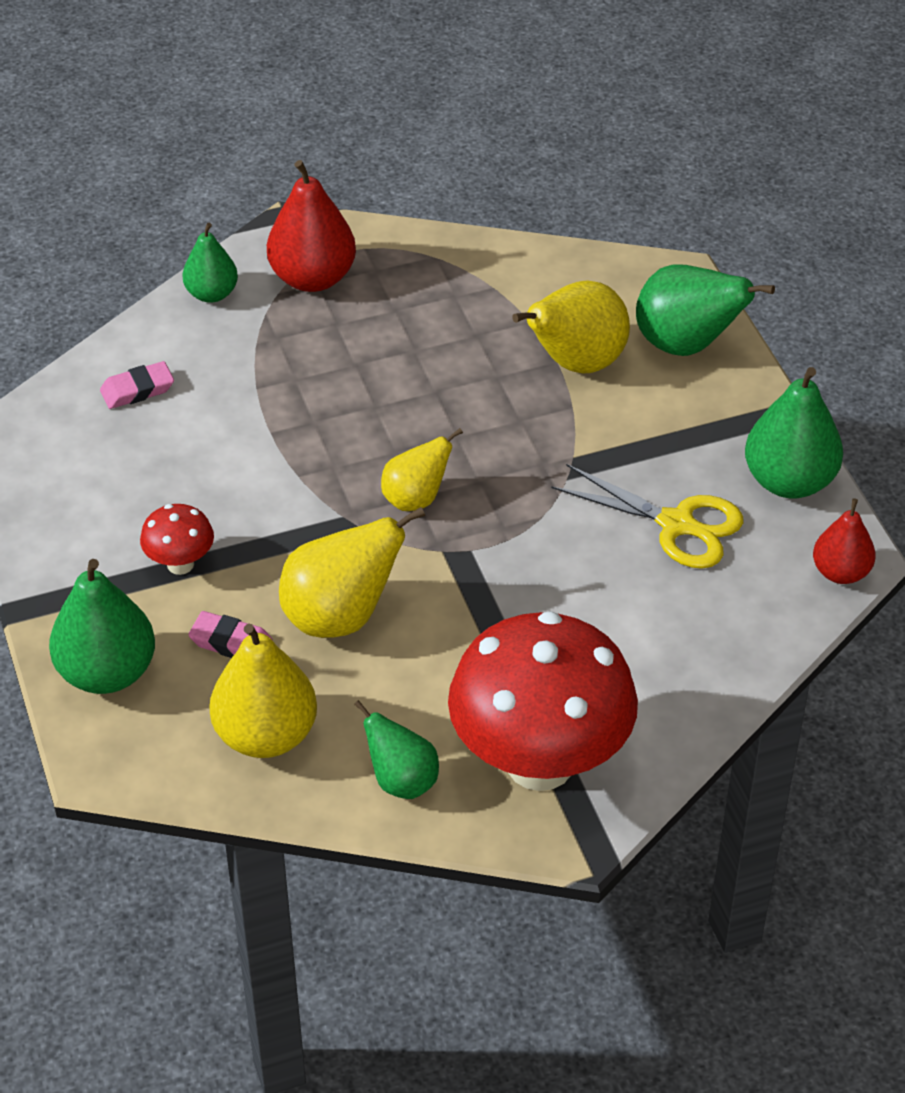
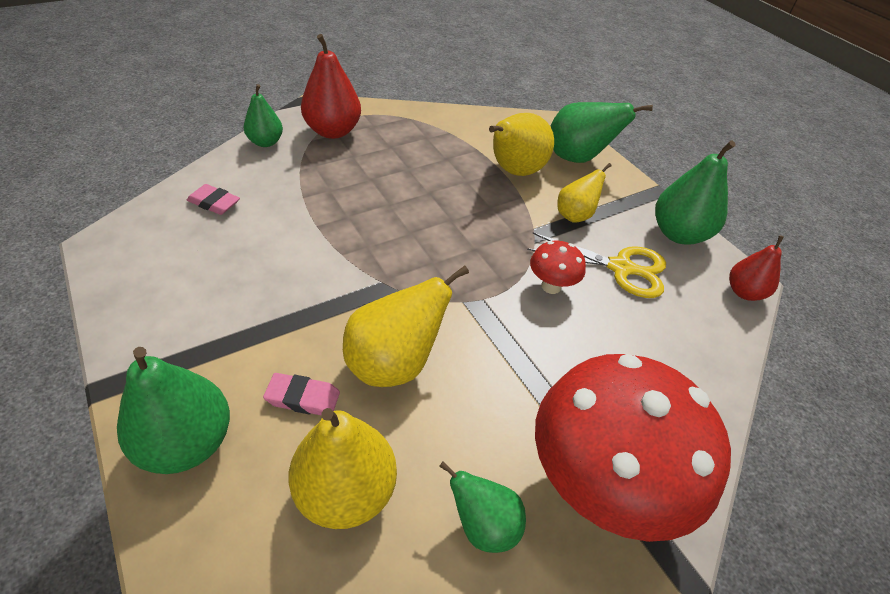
camera: 15 degrees left, 0 degrees up
pink eraser [100,361,174,409] -> pink eraser turned 60 degrees clockwise [187,184,240,215]
red mushroom [140,504,214,575] -> red mushroom moved to [530,241,586,294]
yellow pear [381,428,463,511] -> yellow pear moved to [557,163,612,223]

